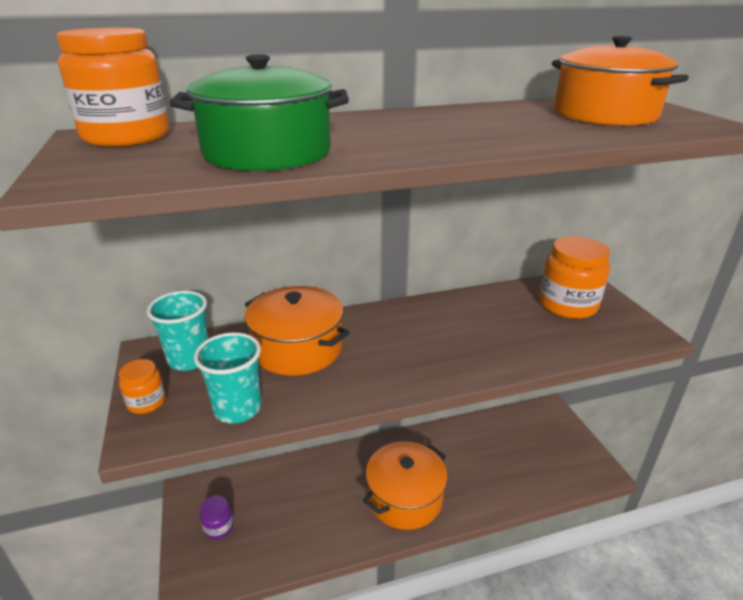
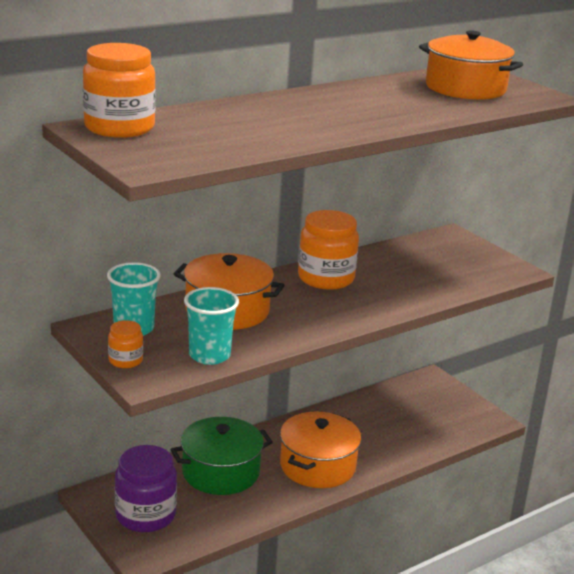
camera: 20 degrees left, 5 degrees down
green pot [170,54,349,171] -> green pot moved to [170,417,273,495]
purple jar [200,496,234,539] -> purple jar [115,445,177,532], size x1.97
orange jar [539,236,610,319] -> orange jar moved to [298,210,359,290]

